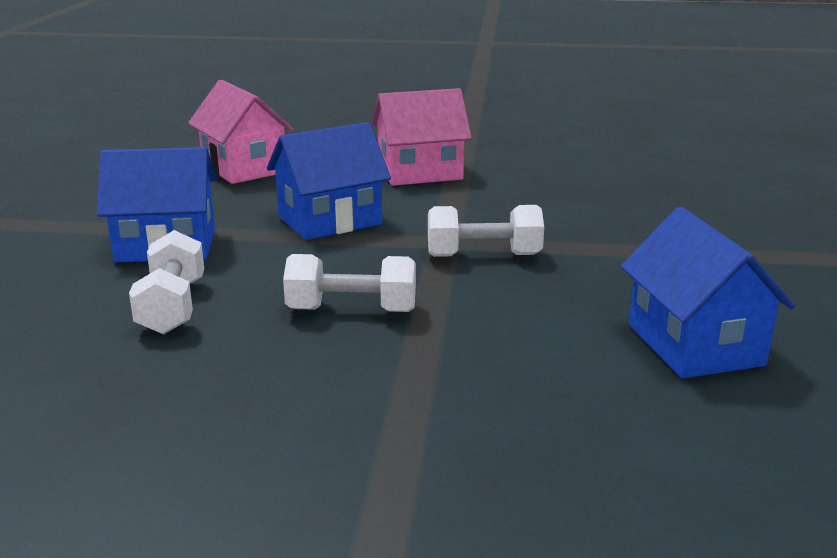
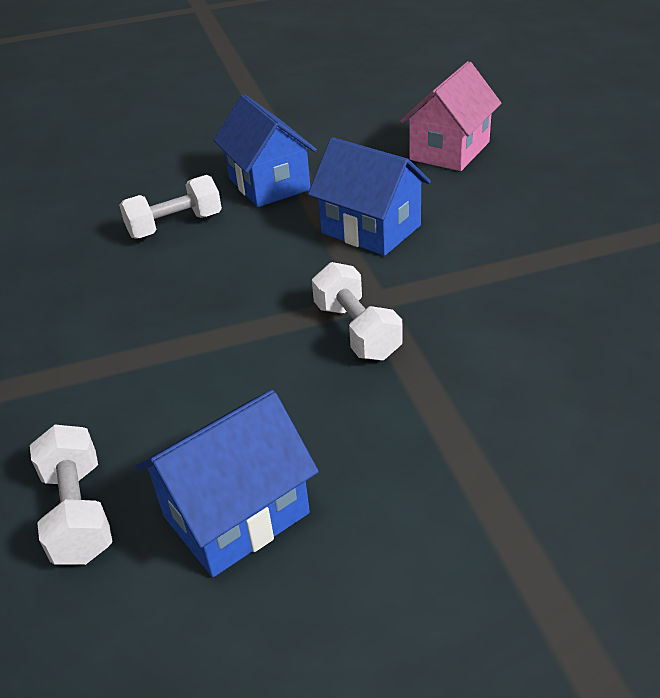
camera: 70 degrees right, 15 degrees up
white dumbbell [283,254,416,312] -> white dumbbell moved to [30,425,113,565]
pink house [371,88,472,186] -> none

